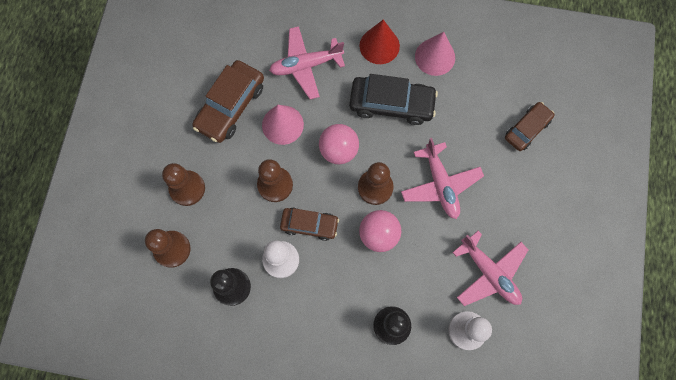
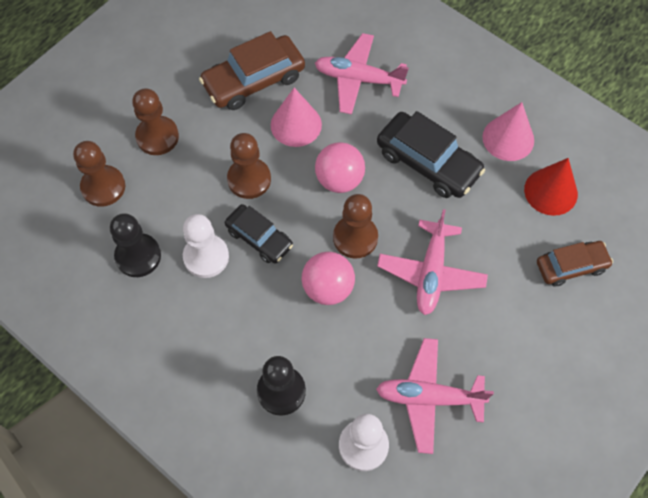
camera: 30 degrees right, 10 degrees down
brown car [280,208,339,241] -> black car [225,204,293,264]
red cone [359,20,400,64] -> red cone moved to [524,158,578,216]
pink plane [452,231,528,306] -> pink plane turned 105 degrees clockwise [376,338,494,454]

